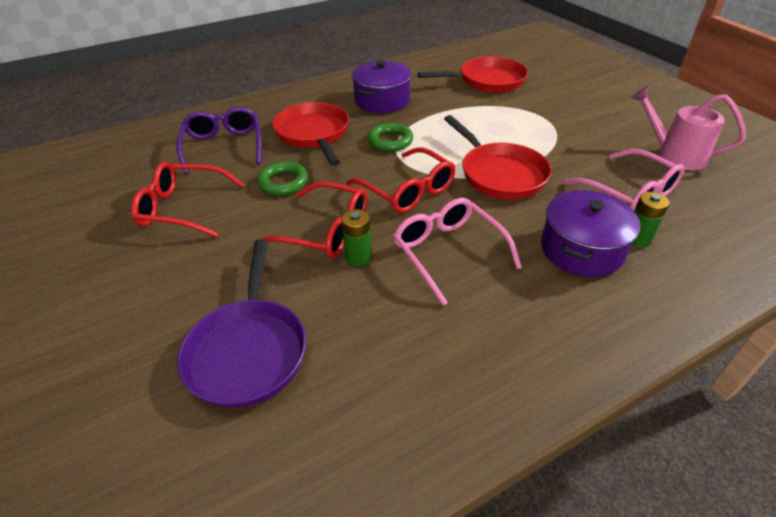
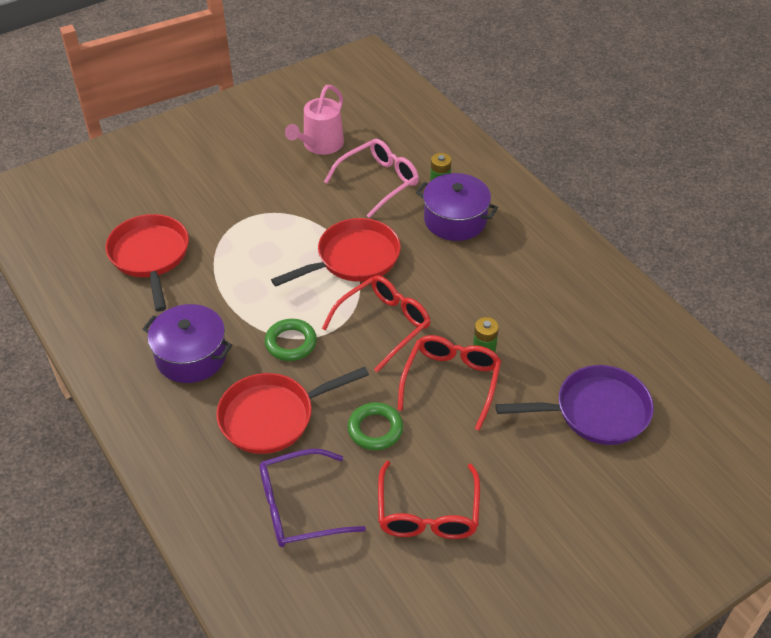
camera: 95 degrees left, 5 degrees up
pink glasses [393,198,522,306] -> none

